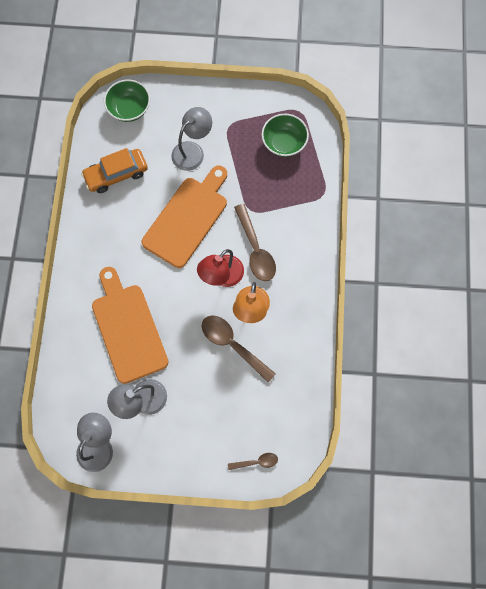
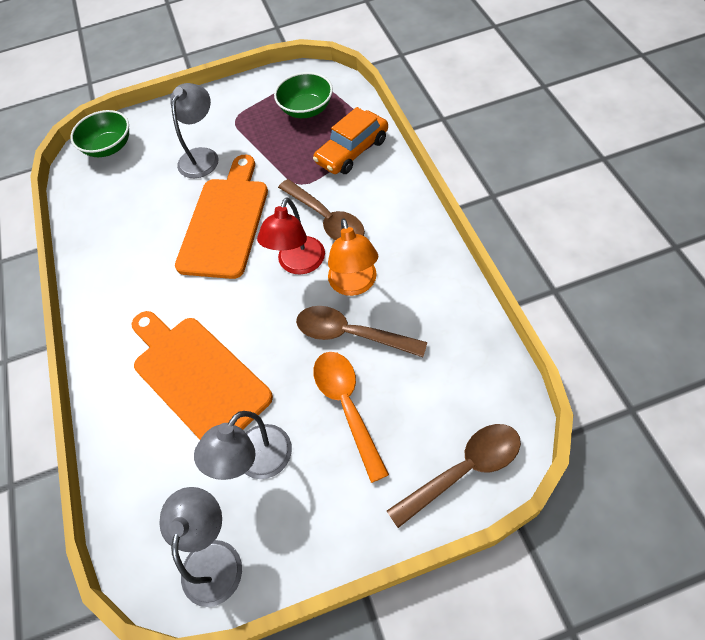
camera: 15 degrees left, 15 degrees down
orange car [81,148,148,193] -> orange car moved to [313,107,388,174]
brown spoon [228,453,278,470] -> brown spoon [387,424,521,528], size x1.87
none -> orange spoon [313,352,389,483]

